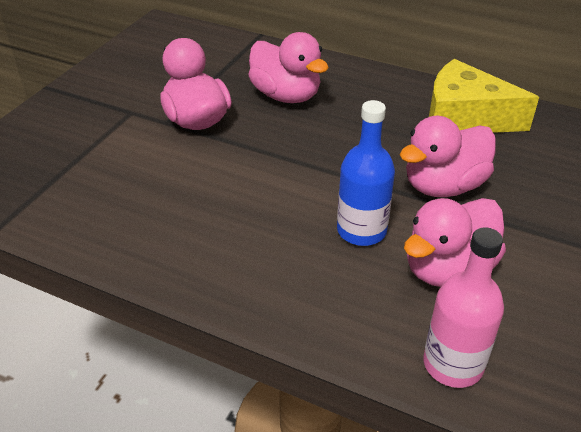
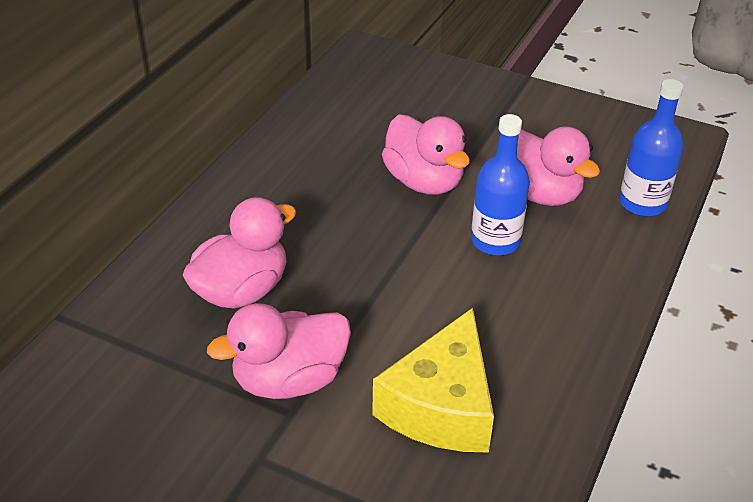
camera: 90 degrees left, 0 degrees up
pink bottle [423,227,504,388] -> blue bottle [619,79,683,217]
yellow cheese [429,59,539,133] -> yellow cheese moved to [372,308,494,452]

